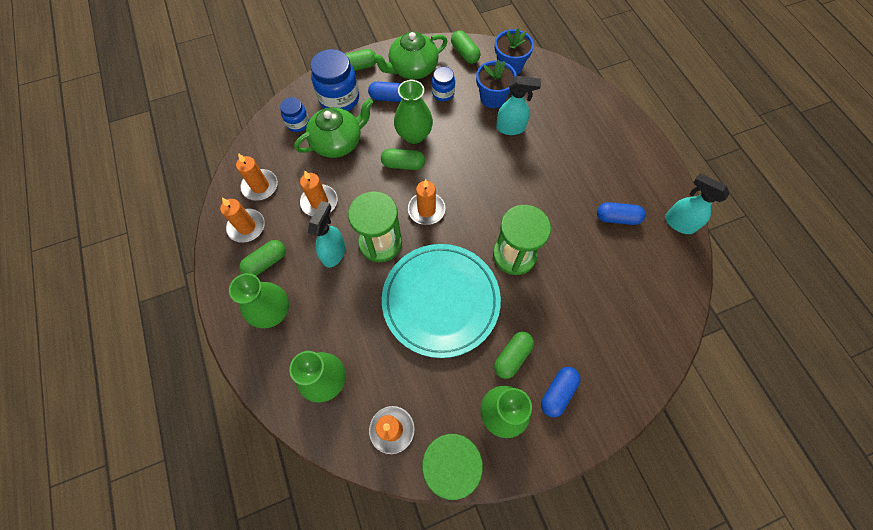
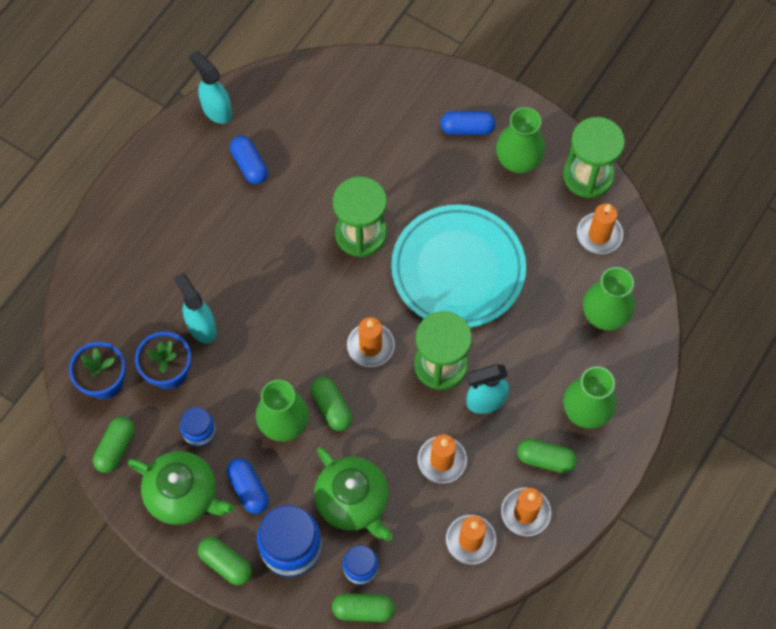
camera: 125 degrees left, 0 degrees up
green teapot [294,98,373,158] -> green teapot turned 150 degrees counterclockwise [314,447,393,541]
green capsule [494,332,534,379] -> green capsule moved to [332,593,395,622]
turquoise spray bottle [665,173,729,234] -> turquoise spray bottle turned 135 degrees clockwise [189,51,232,124]

